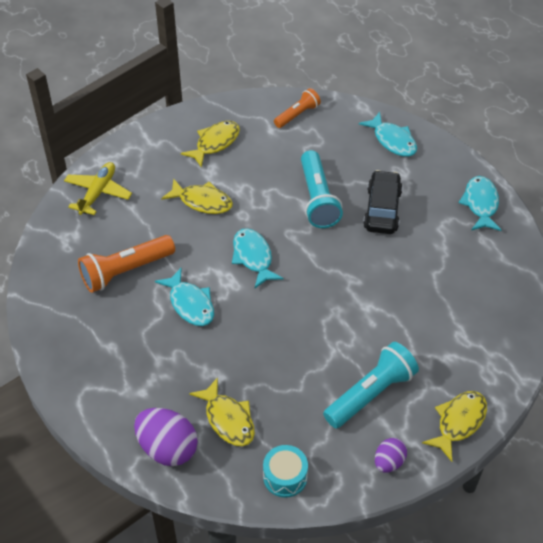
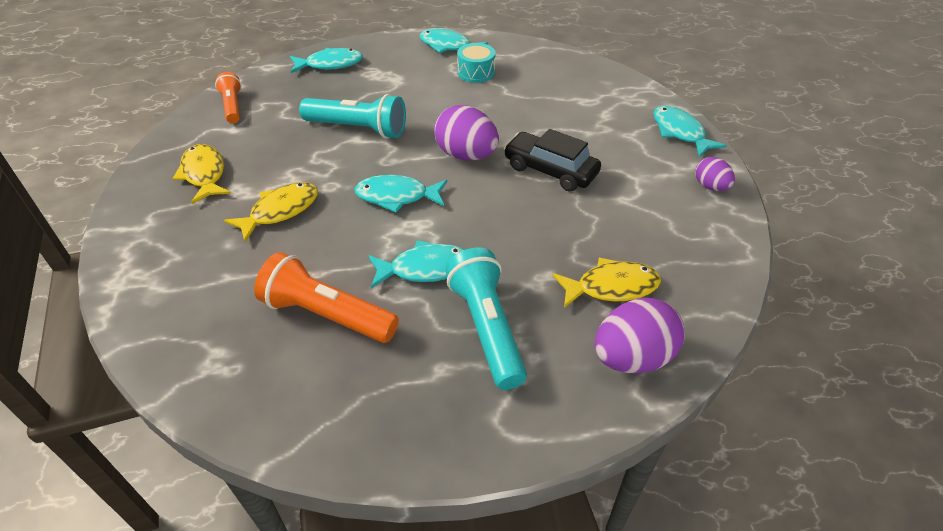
camera: 65 degrees left, 5 degrees down
yellow plane [64,162,132,215] -> none
orange flashlight [78,235,175,293] -> orange flashlight turned 120 degrees clockwise [254,252,399,343]
turquoise drum [263,445,308,498] -> turquoise drum moved to [457,43,496,83]
turquoise flashlight [323,342,419,428] -> turquoise flashlight moved to [445,247,527,390]
black car [363,170,403,234] -> black car moved to [504,129,601,192]
yellow fish [422,391,487,462] -> turquoise fish [653,106,727,157]
none -> purple egg [434,105,499,161]

